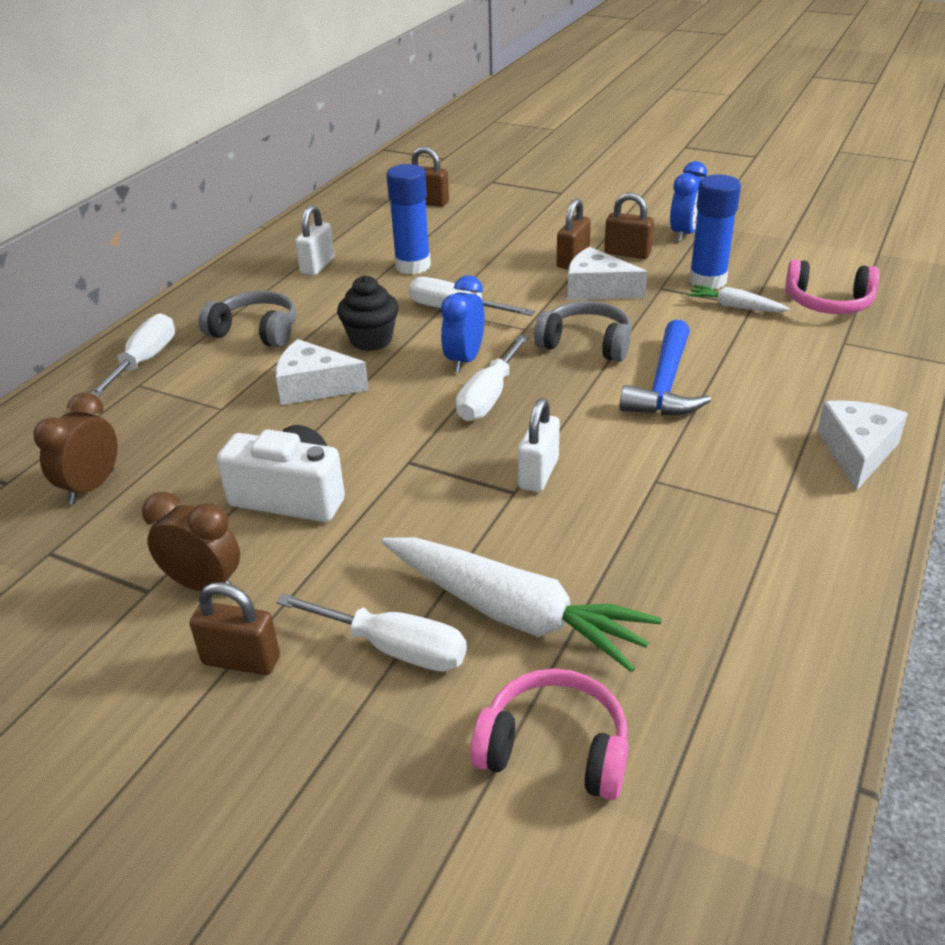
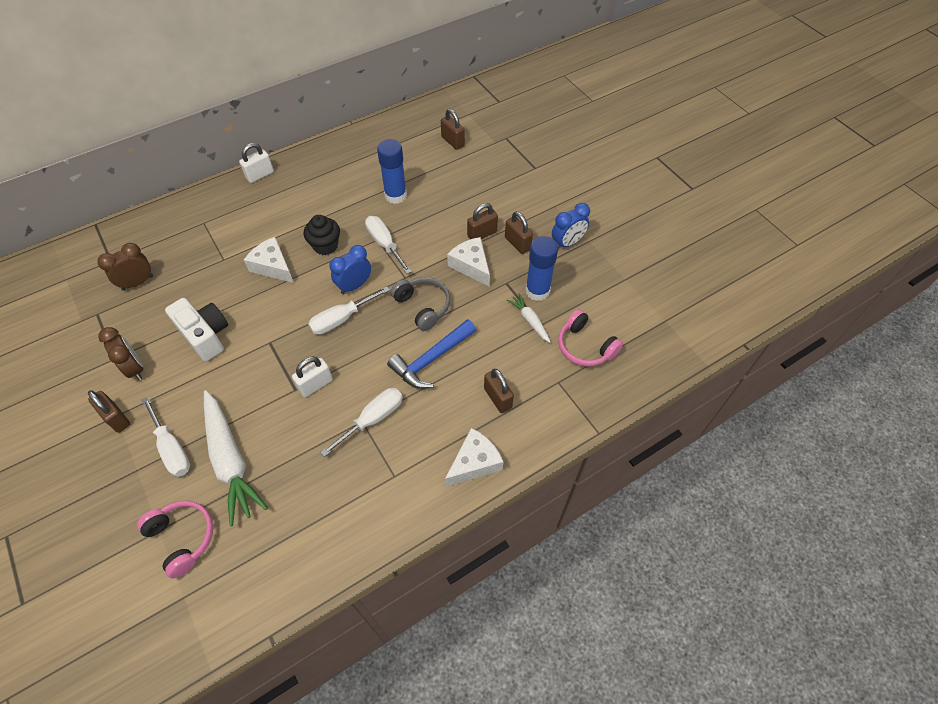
camera: 30 degrees right, 20 degrees up
white screwdriver [91,313,175,397] -> white screwdriver moved to [320,388,403,457]
grey headphones [199,291,296,348] -> none
white padlock [295,205,335,276] -> white padlock moved to [239,143,274,183]
none -> brown padlock [484,369,514,413]

